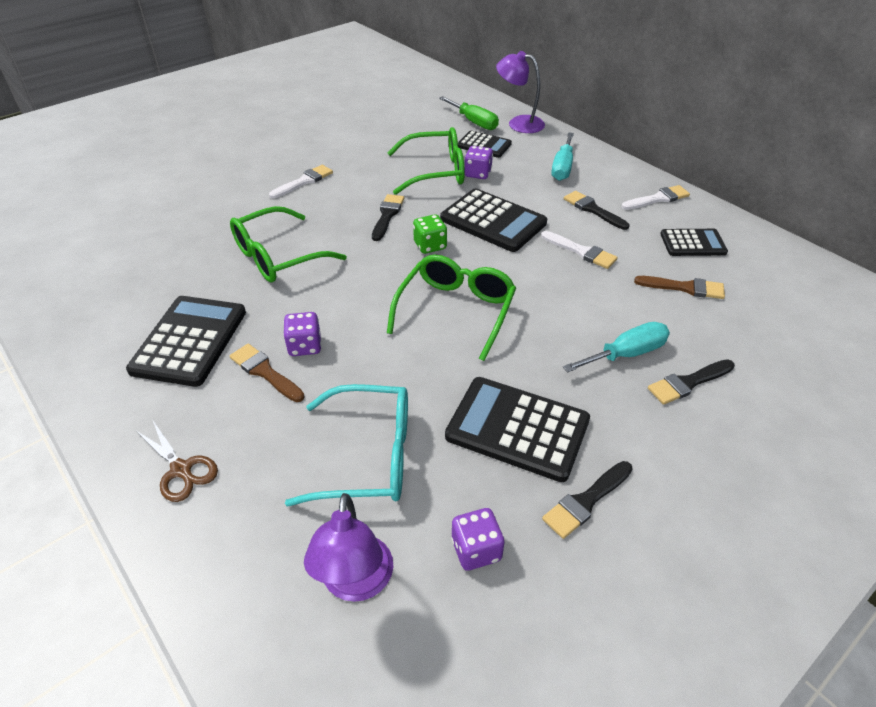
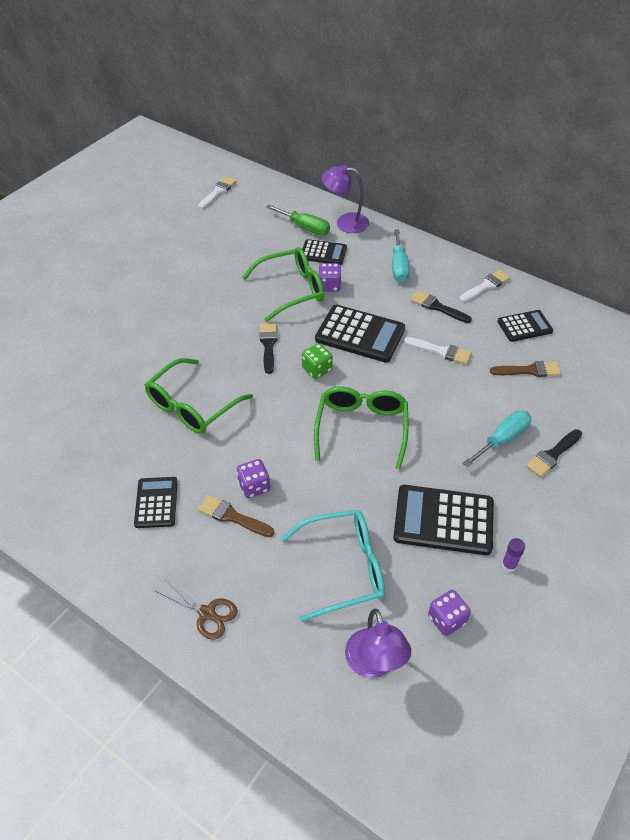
camera: 15 degrees left, 5 degrees up
black calculator [126,296,246,387] -> black calculator [134,477,178,528], size x0.60
white brush [269,165,333,198] -> white brush moved to [198,177,237,209]
black brush [542,461,633,539] -> purple glue stick [502,538,525,572]

